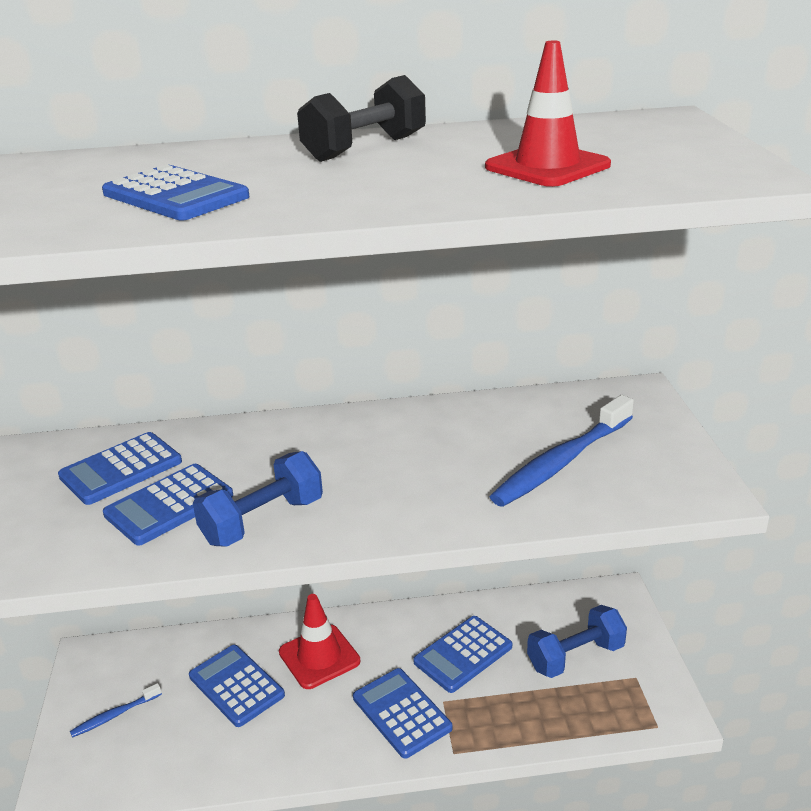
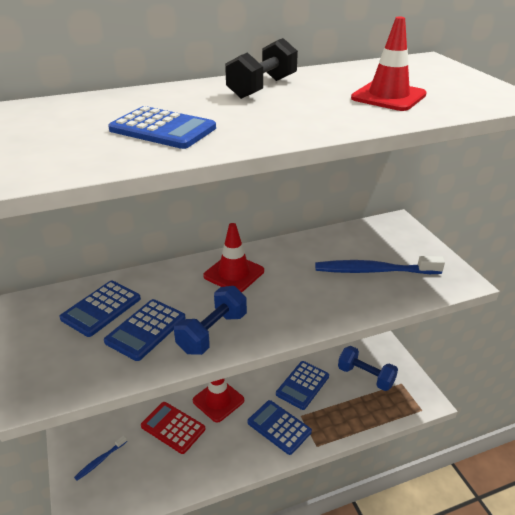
camera: 15 degrees left, 5 degrees up
blue calculator [189,645,285,727] -> red calculator [141,402,205,454]
blue toothbrush [490,395,634,507] -> blue toothbrush turned 60 degrees clockwise [315,256,445,274]
blue dumbbell [527,605,627,678] -> blue dumbbell turned 75 degrees clockwise [338,346,398,391]
none -> red traffic cone [203,223,264,292]

